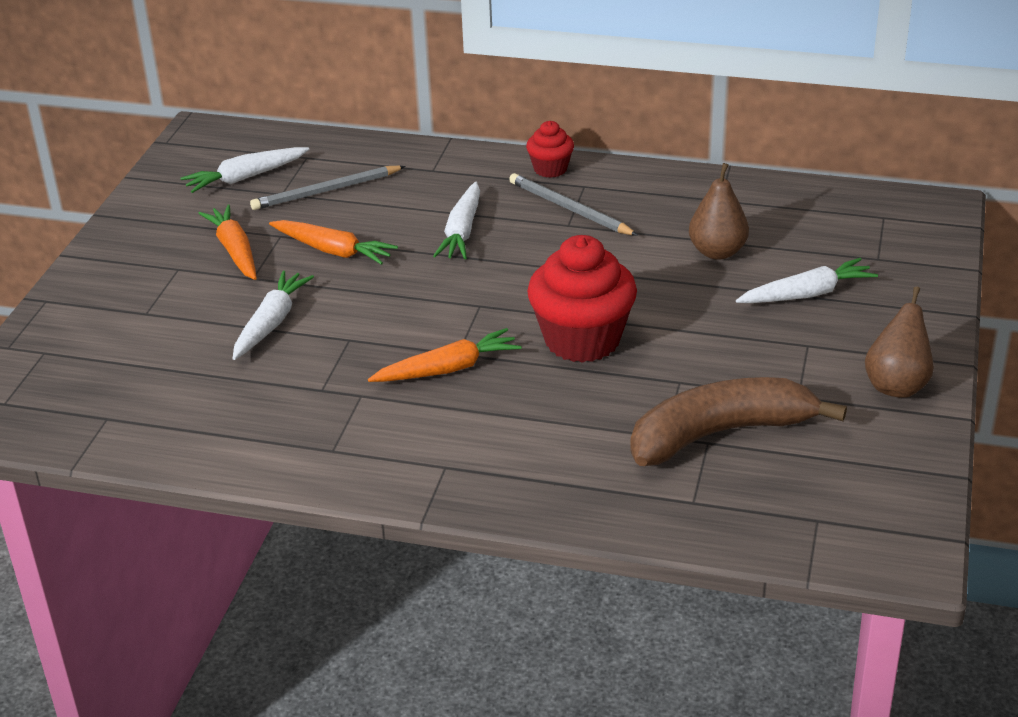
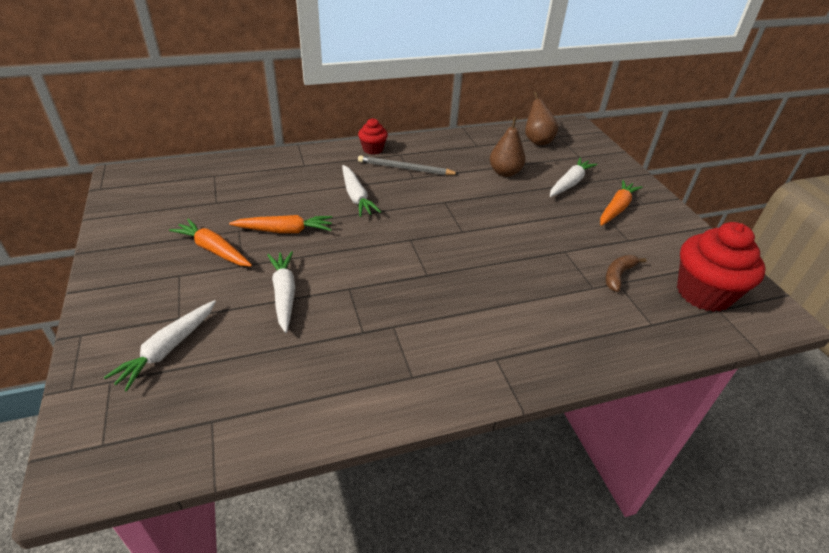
camera: 35 degrees left, 5 degrees up
white carrot [181,147,309,193] -> white carrot moved to [104,300,216,391]
grey pencil [250,166,406,210] -> none
orange carrot [368,328,522,382] -> orange carrot moved to [600,180,642,226]
red cupcake [527,235,637,363] -> red cupcake moved to [677,222,765,312]
brown banana [630,377,847,466] -> brown banana [605,255,647,292], size x0.46
brown pear [865,287,934,398] -> brown pear moved to [525,92,558,145]

